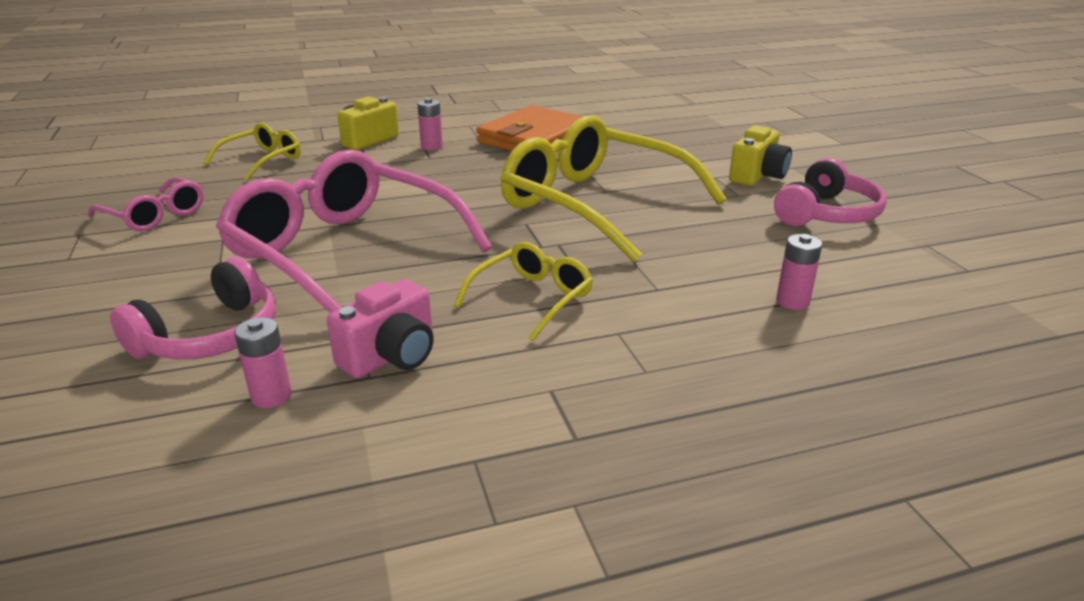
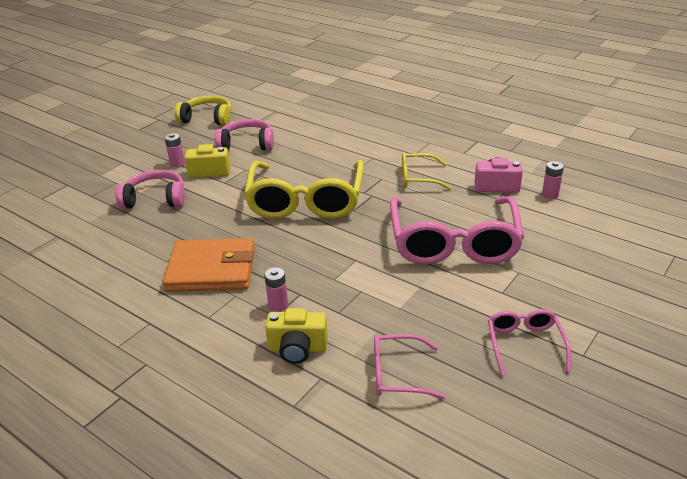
camera: 125 degrees left, 5 degrees up
pink headphones [110,257,276,359] -> pink headphones moved to [116,170,185,209]
yellow glasses [203,123,301,180] -> pink glasses [374,334,446,399]
pink battery [776,234,822,310] -> pink battery moved to [165,133,185,168]
none -> yellow headphones [174,96,231,126]

